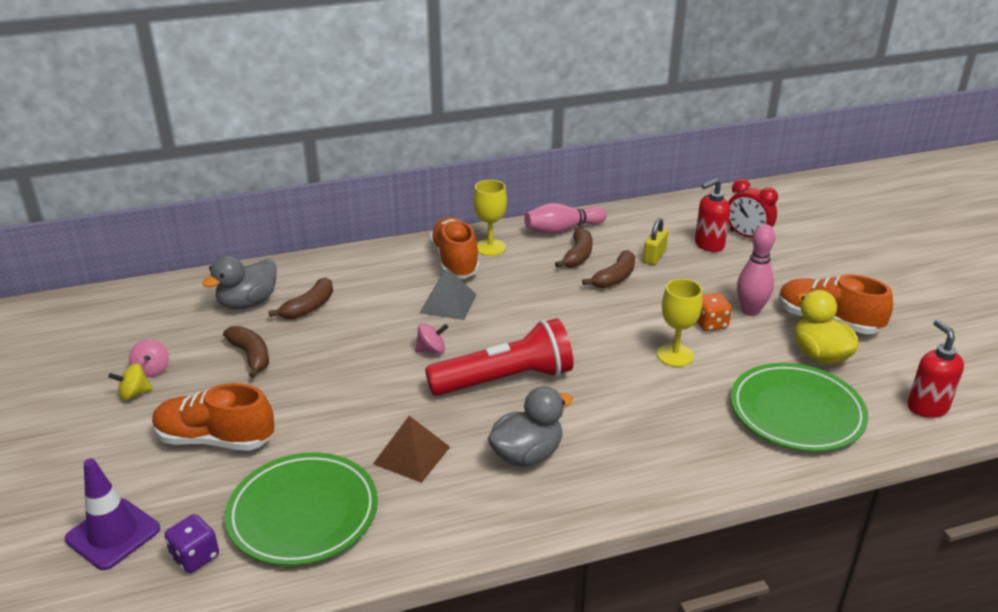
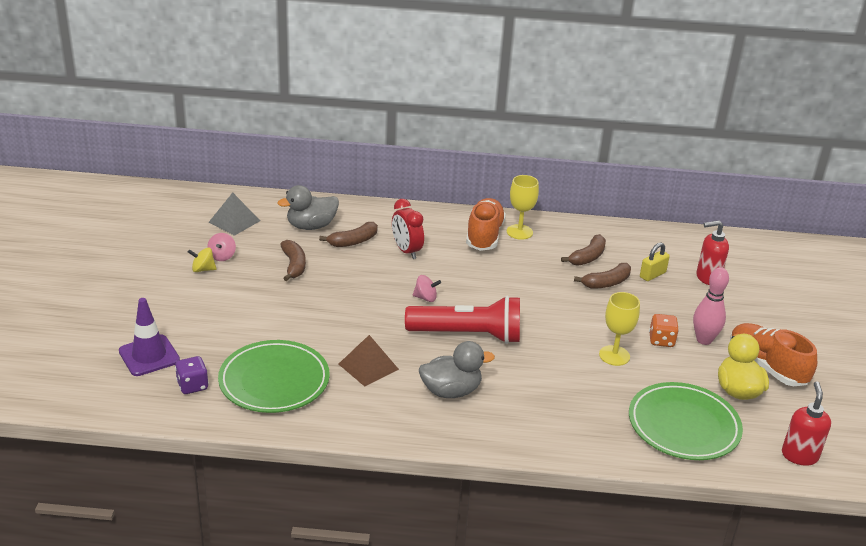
camera: 20 degrees right, 0 degrees up
orange shoe [152,383,274,451] -> none
grey pyramid [420,268,477,320] -> grey pyramid moved to [208,193,260,236]
pink bowling pin [524,203,607,234] -> none
red clock [728,179,778,238] -> red clock moved to [392,199,424,259]

